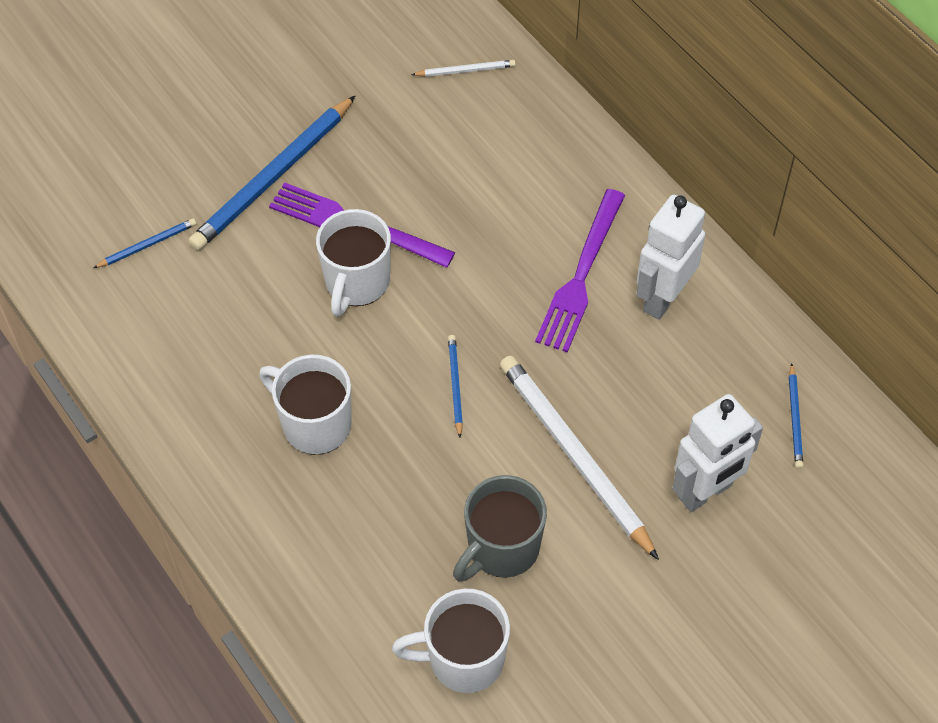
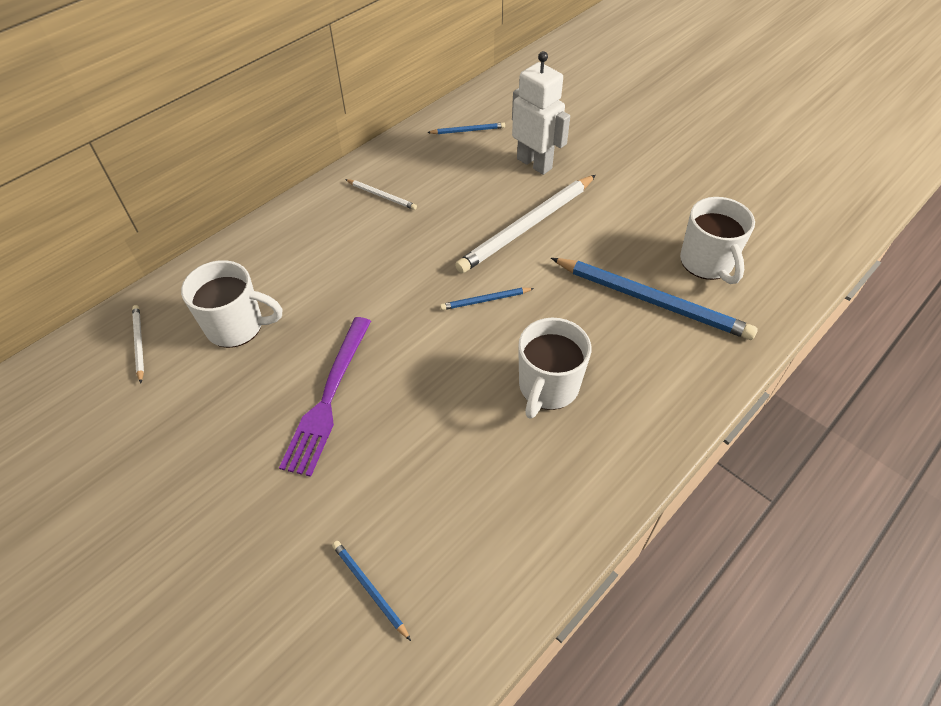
camera: 100 degrees left, 5 degrees down
blue pencil [189,95,356,250] -> blue pencil moved to [551,258,758,340]
white mug [316,209,391,317] -> white mug moved to [181,260,282,348]
grey mug [453,475,547,582] -> none
purple fork [535,189,625,352] -> none
white robot [636,195,705,319] -> white pencil [345,179,417,210]

